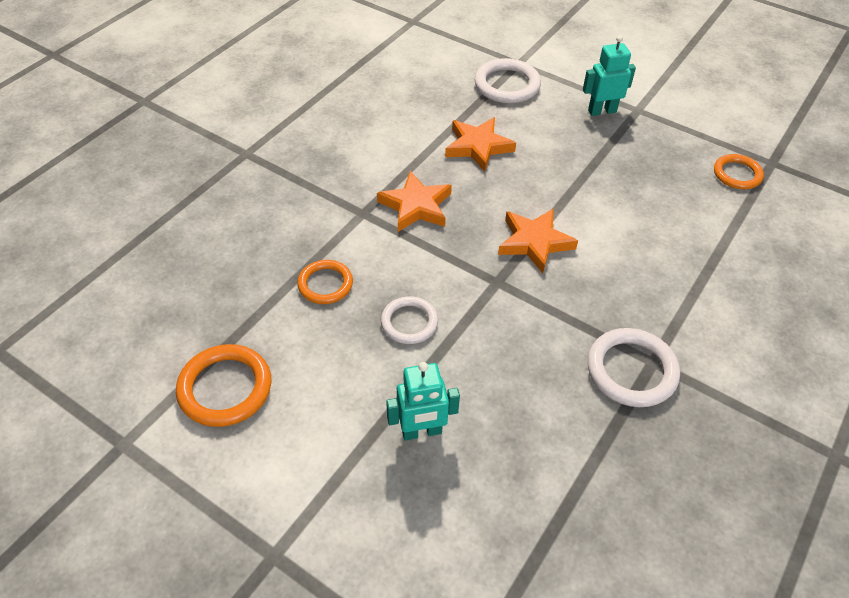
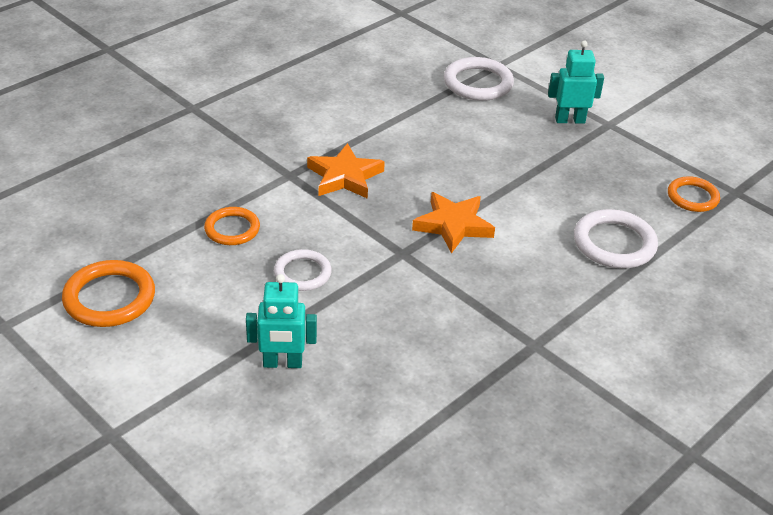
camera: 10 degrees right, 10 degrees down
orange star [445,117,516,171] -> none
white ring [587,328,680,407] -> white ring moved to [574,209,658,268]

